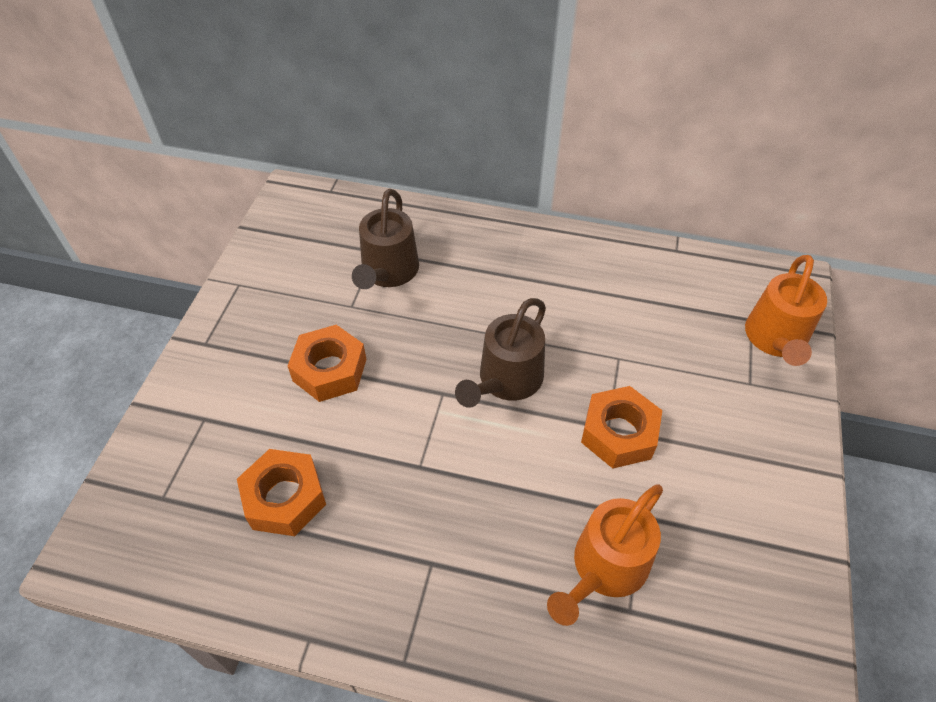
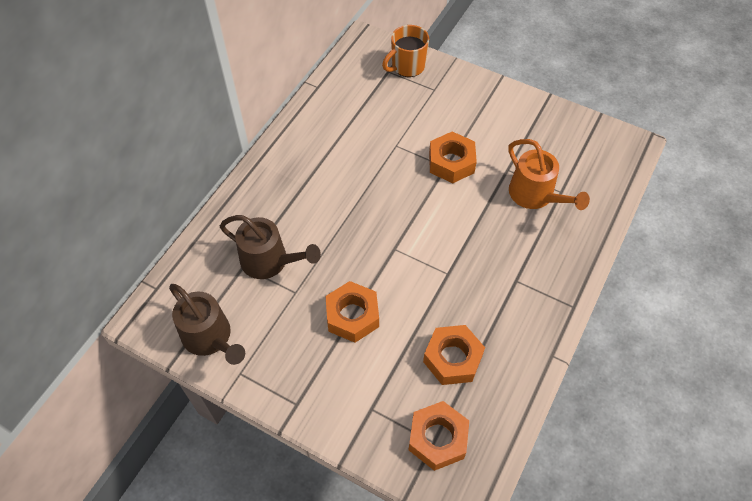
camera: 75 degrees left, 5 degrees up
brown watering can [455,298,546,408] -> brown watering can moved to [169,284,245,365]
orange watering can [745,255,827,366] -> orange mug [382,25,429,77]
none -> orange nut [409,401,469,471]

